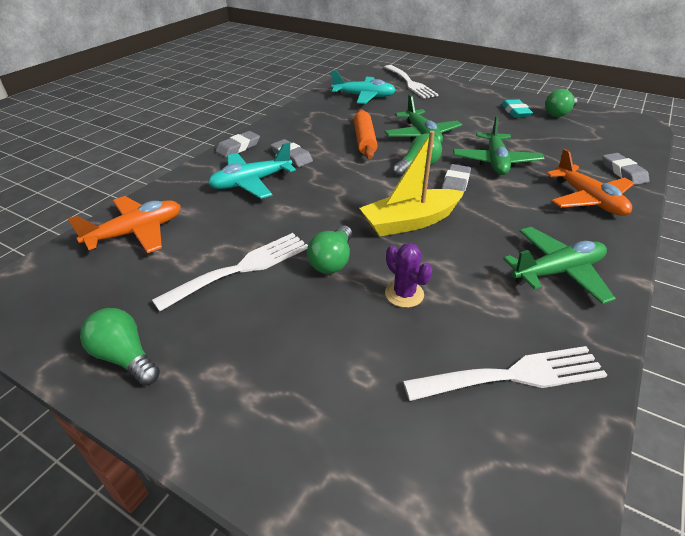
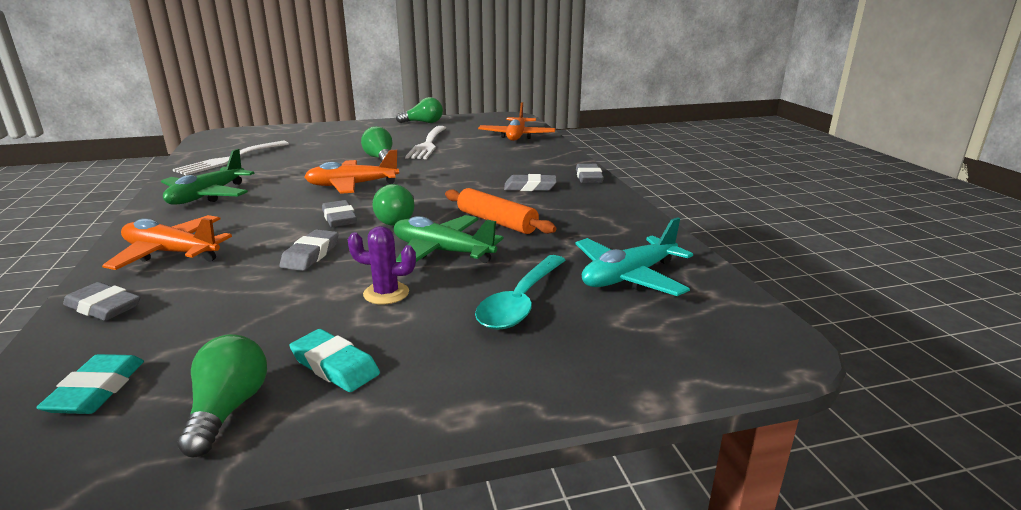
camera: 135 degrees right, 15 degrees down
turquoise plane [208,142,296,199] -> none
yellow boat [359,131,464,236] -> orange plane [304,150,399,194]
white fork [384,65,439,99] -> none
purple cactus [385,243,432,308] -> purple cactus moved to [348,226,416,304]
green plane [453,116,545,175] -> grey eraser [279,229,339,271]
none -> turquoise eraser [36,354,144,414]
none -> turquoise spoon [475,255,566,330]

